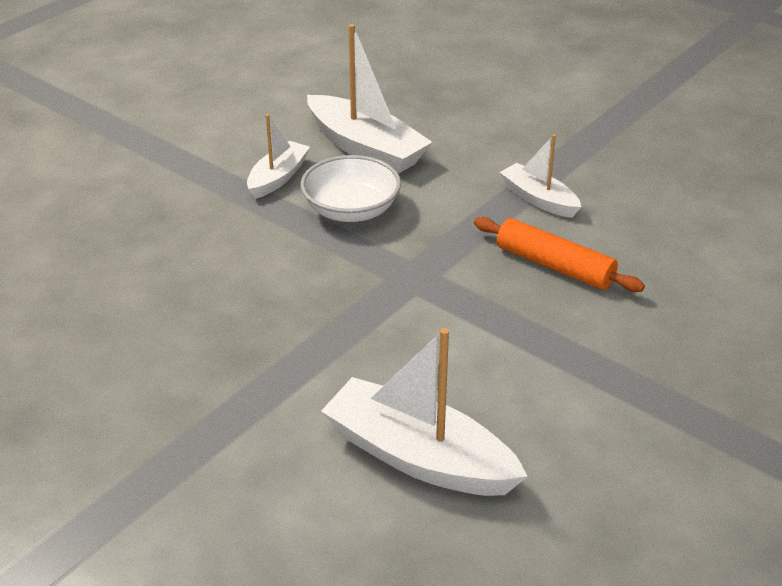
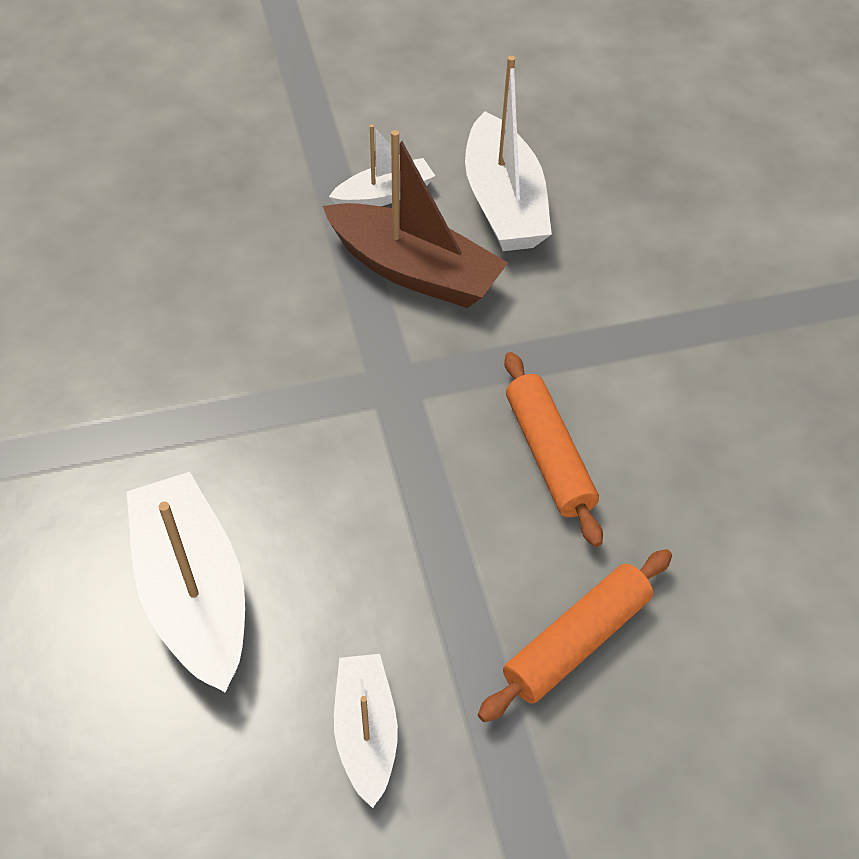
camera: 35 degrees right, 15 degrees up
white bowl [301,155,401,222] -> brown boat [323,130,508,308]
white boat [500,134,581,218] -> white boat moved to [334,654,398,808]
none -> orange rolling pin [478,549,672,722]

